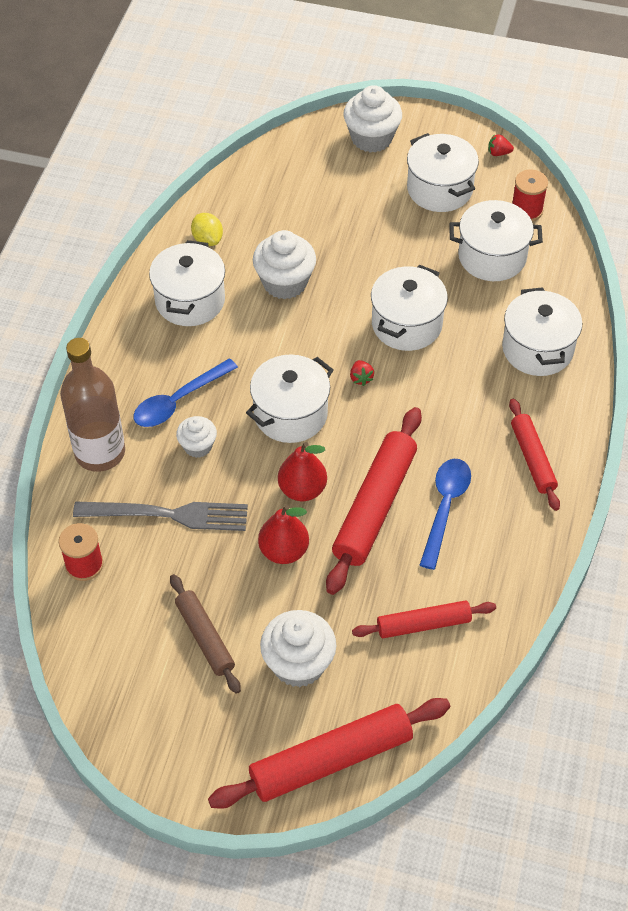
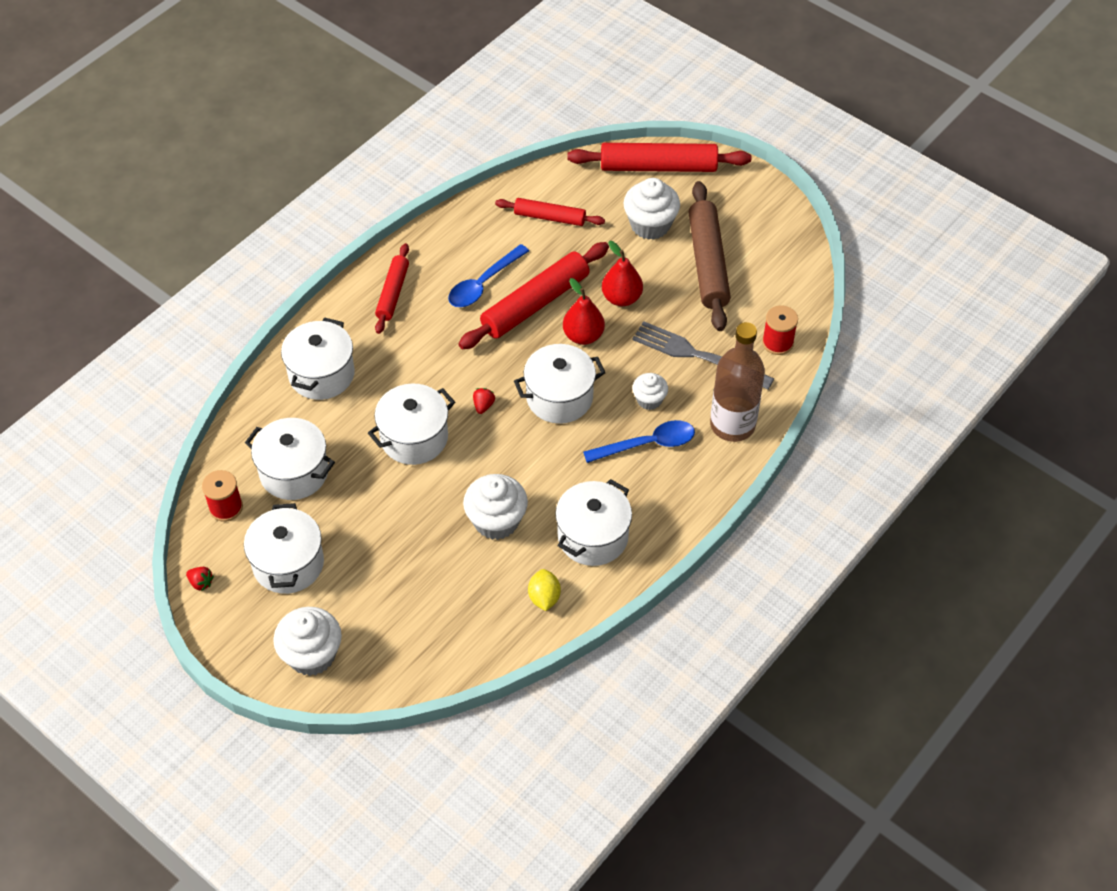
camera: 155 degrees left, 0 degrees up
brown rolling pin [170,574,241,694] -> brown rolling pin [688,181,731,331], size x1.67

